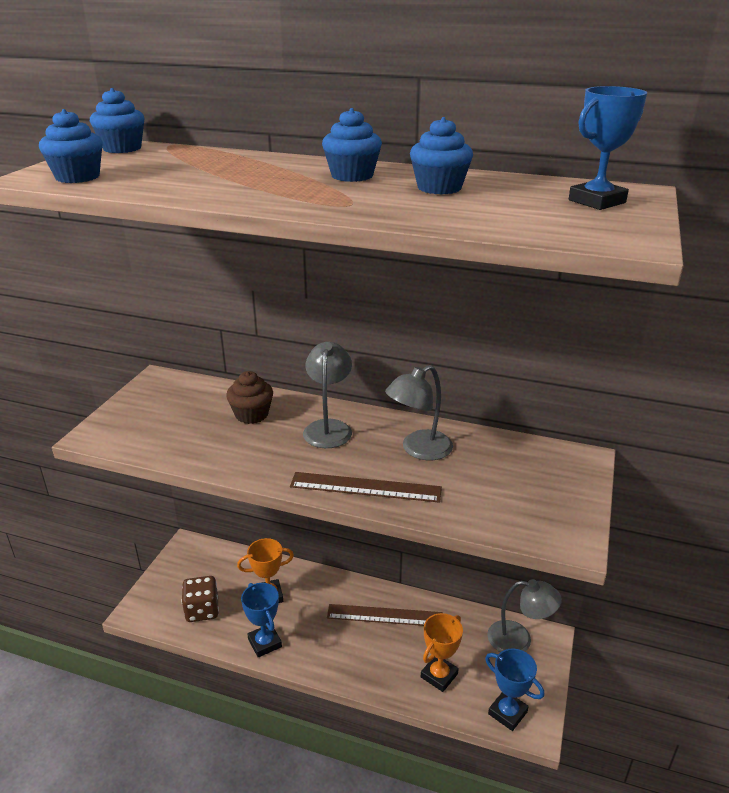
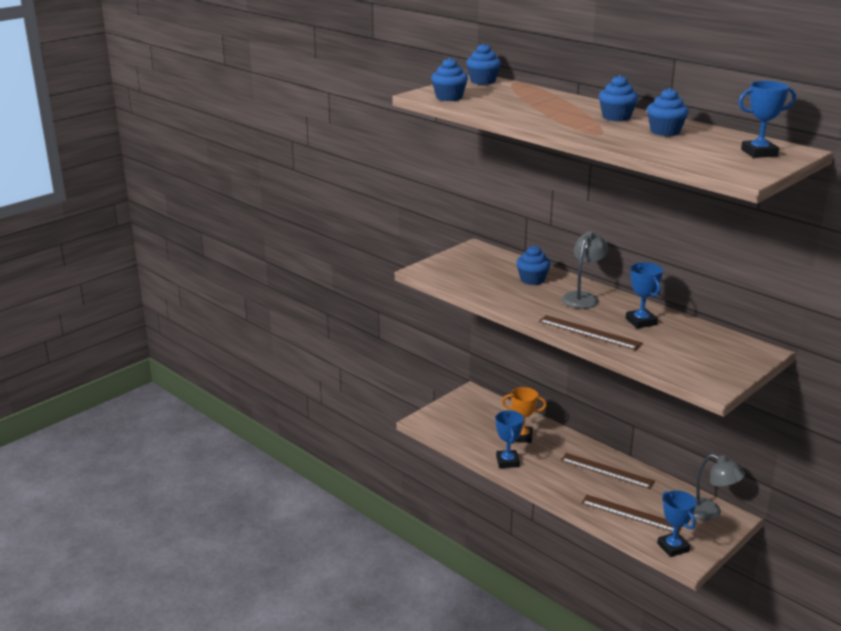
camera: 25 degrees right, 5 degrees down
brown dice [182,576,219,622] -> none
brown cupcake [226,371,273,424] -> blue cupcake [516,246,551,285]
grey lamp [385,365,453,460] -> blue trophy [626,262,663,328]
orange trophy [421,613,463,692] -> brown ruler [581,495,682,534]

